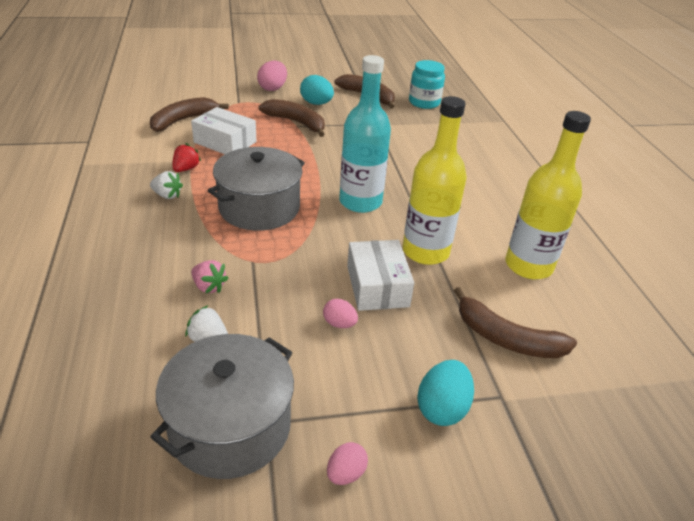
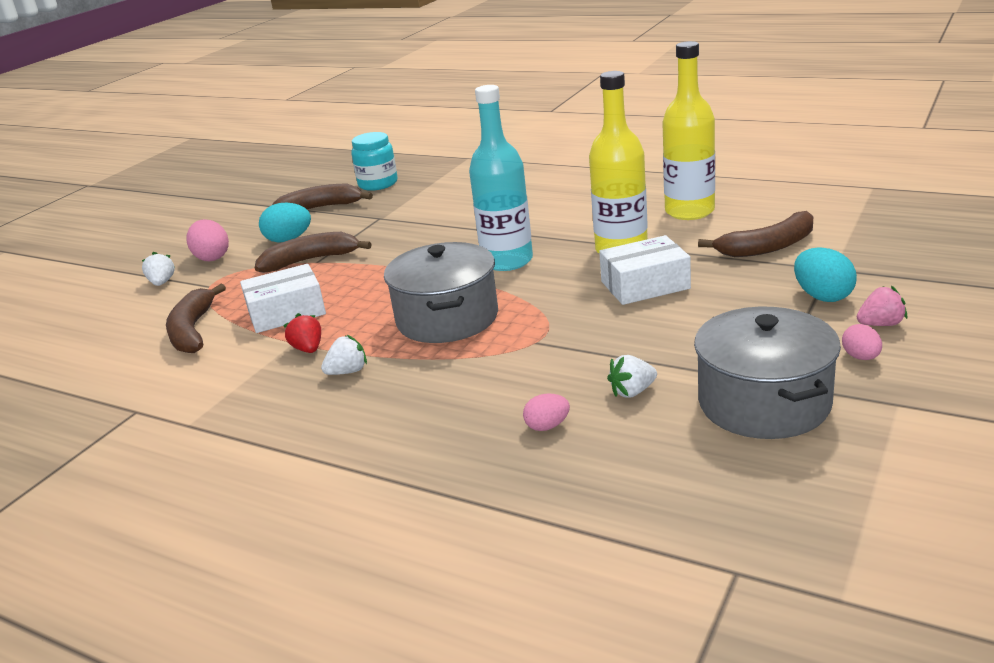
camera: 45 degrees left, 10 degrees down
pink strawberry [191,260,229,294] -> pink strawberry moved to [857,286,907,326]
pink egg [323,299,358,328] -> pink egg moved to [523,394,570,431]
white box [347,240,414,311] -> white box turned 45 degrees counterclockwise [599,235,691,305]
none -> white strawberry [142,252,175,286]

